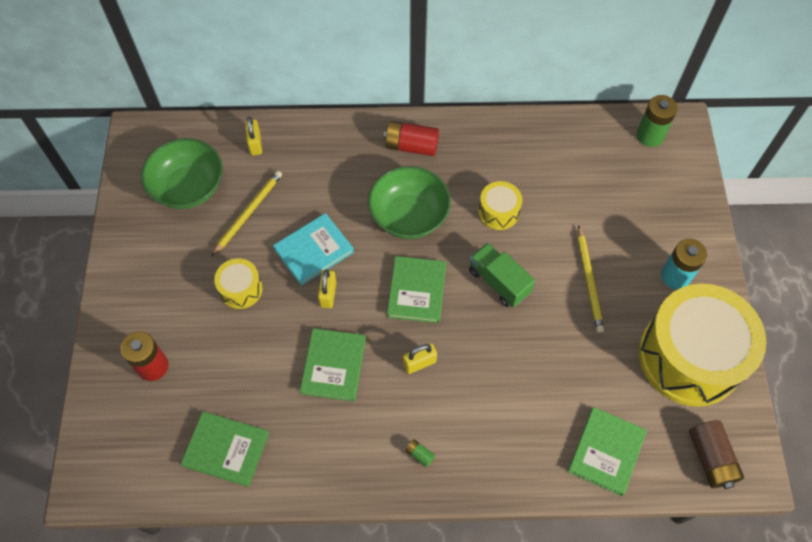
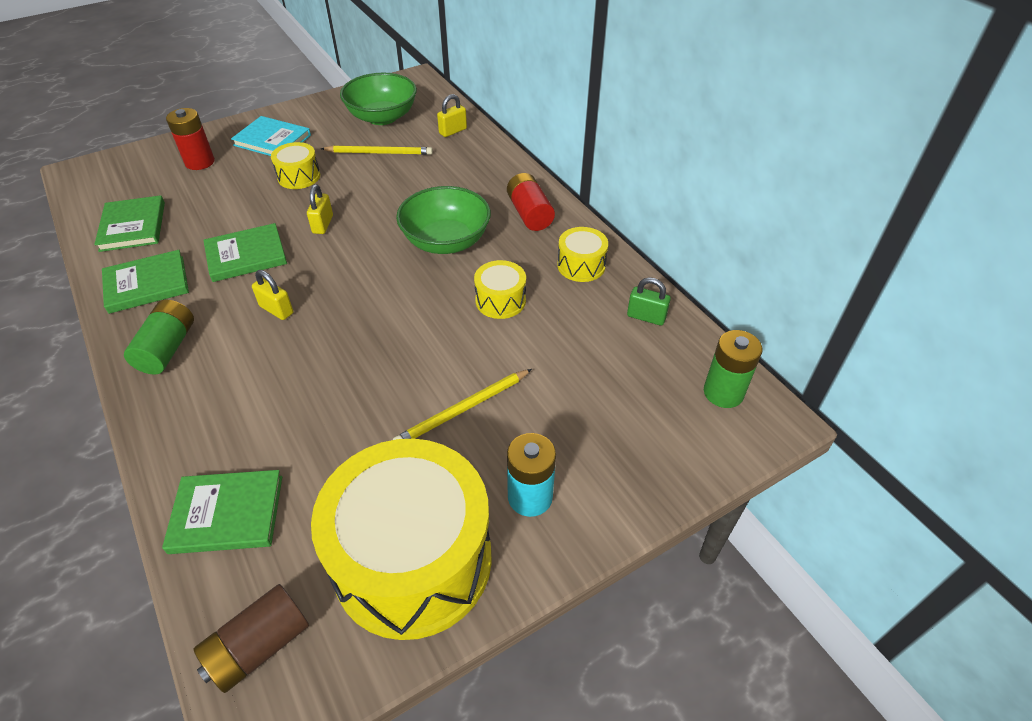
camera: 60 degrees right, 15 degrees down
turquoise book [273,213,354,286] -> turquoise book moved to [231,116,311,156]
yellow padlock [318,269,336,308] -> yellow padlock turned 60 degrees counterclockwise [307,184,333,234]
green book [387,256,446,323] -> green book moved to [102,250,189,314]
green battery [406,439,435,467] -> green battery [124,300,194,375], size x2.21
green truck [469,243,535,307] -> none
none -> yellow drum [557,227,608,282]
none -> green padlock [627,277,671,326]

